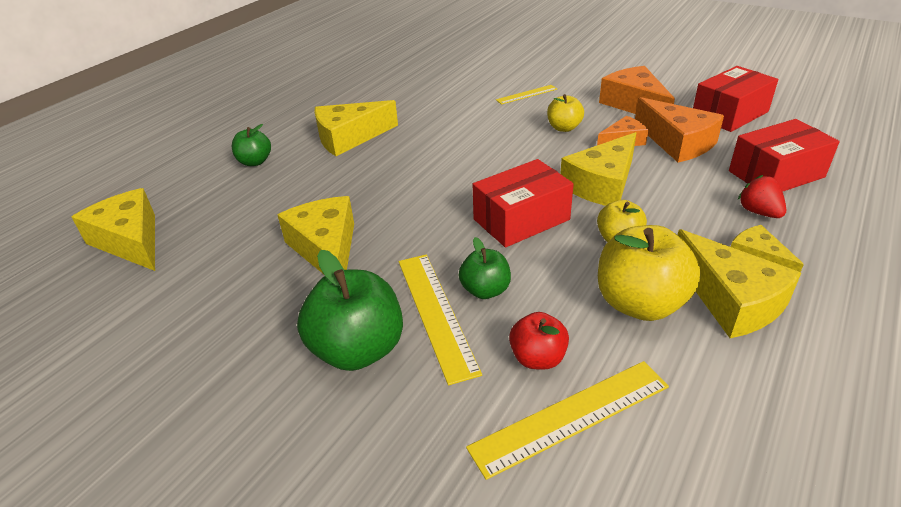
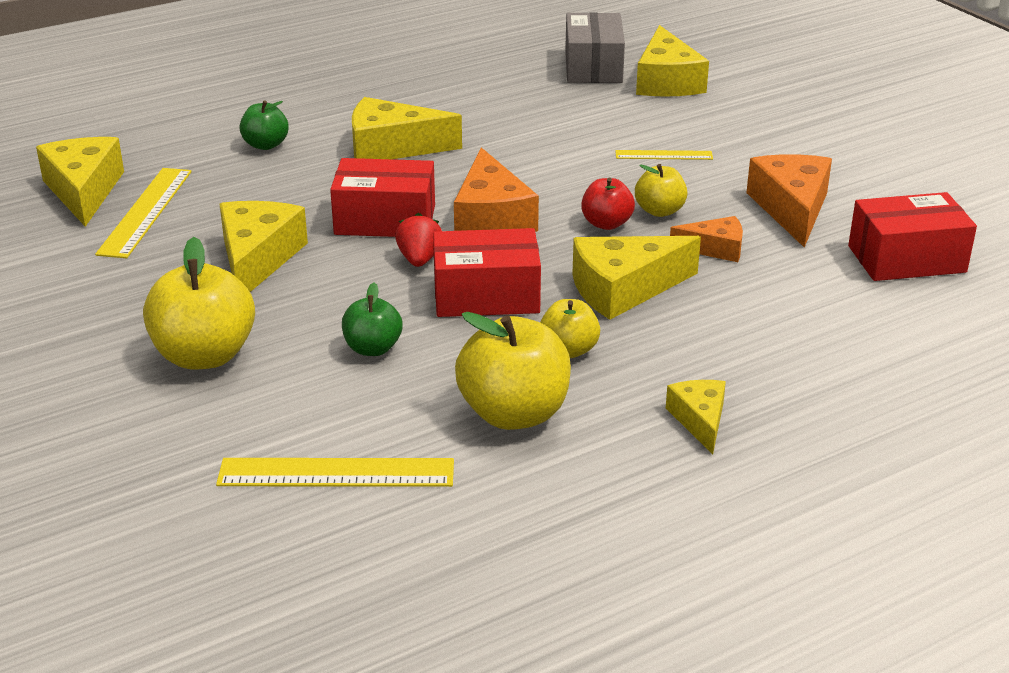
camera: 25 degrees right, 5 degrees down
green apple [297,250,403,371] -> yellow apple [143,237,255,370]
yellow ruler [399,255,482,385] -> yellow ruler moved to [95,168,192,258]
red apple [509,312,569,370] -> red apple moved to [581,178,635,230]
orange cheese [635,97,724,162] -> orange cheese moved to [454,147,539,232]
yellow cheese [678,229,801,338] -> yellow cheese moved to [636,25,709,97]
red box [729,119,840,192] -> red box moved to [330,158,435,237]
red strawberry [738,175,786,218] -> red strawberry moved to [395,213,442,267]
none -> grey box [565,12,625,83]

